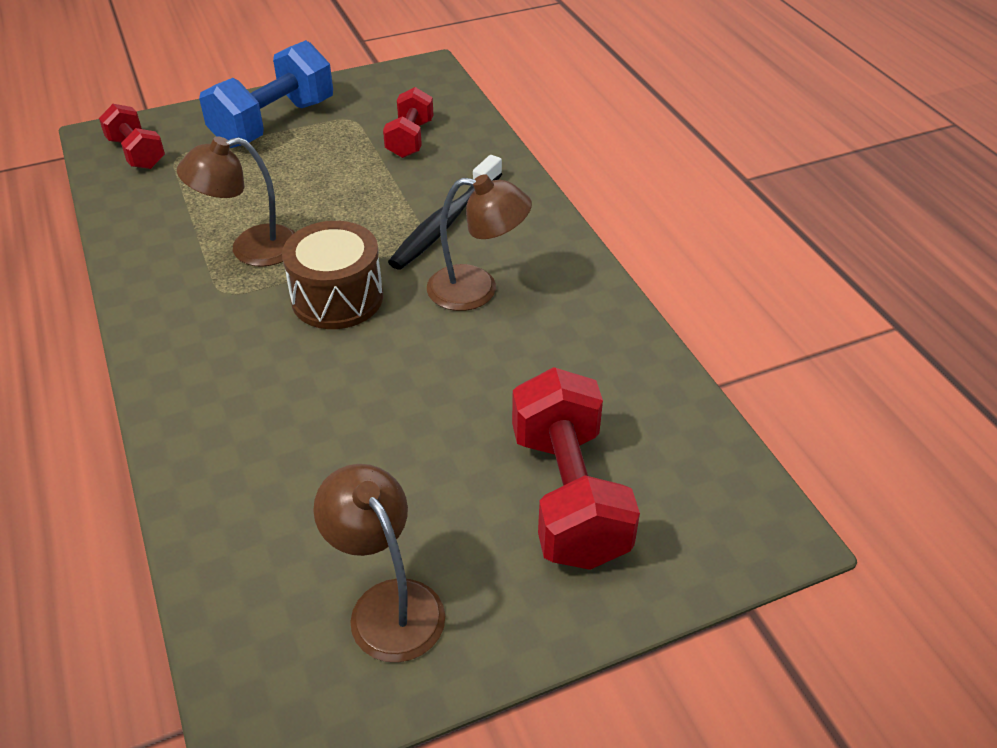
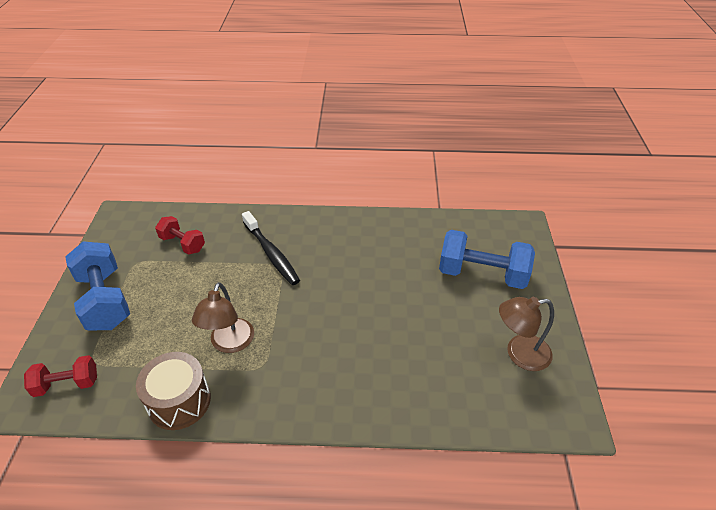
camera: 65 degrees left, 0 degrees up
brown drum [282,221,383,329] -> brown drum moved to [136,352,211,430]
brown lamp [427,174,532,311] -> none
red dumbbell [512,367,640,570] -> blue dumbbell [439,230,535,289]

